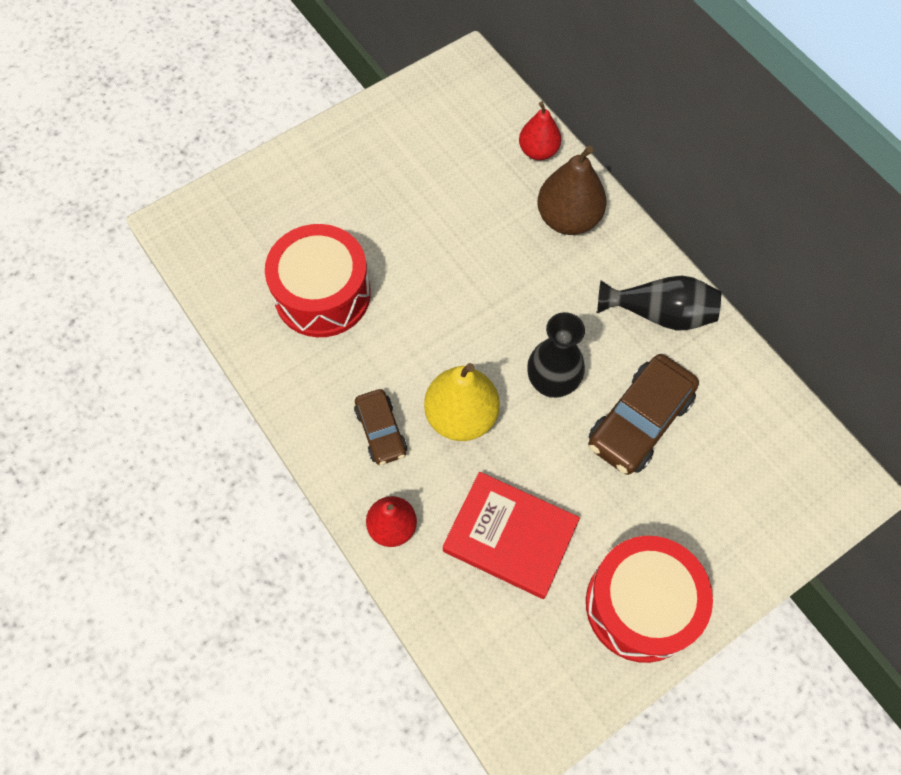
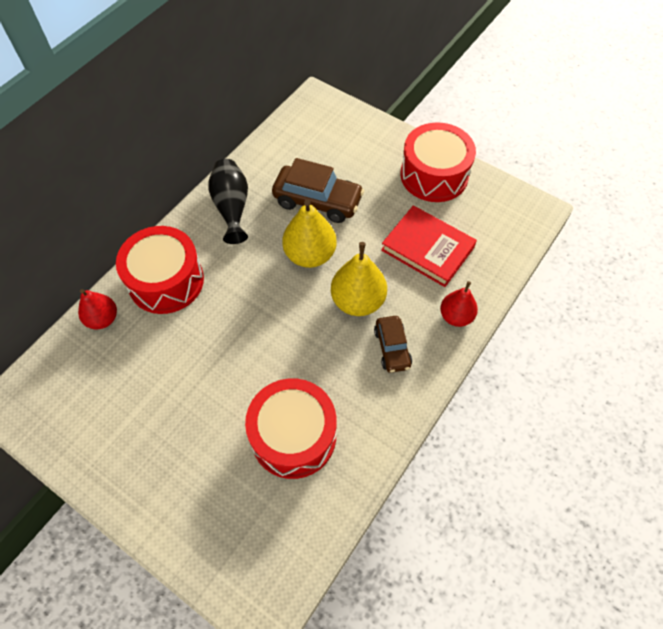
camera: 110 degrees left, 5 degrees down
brown car [354,389,407,465] -> brown car turned 120 degrees clockwise [374,316,412,373]
red book [443,472,580,599] -> red book turned 60 degrees counterclockwise [381,205,477,287]
black vase [527,312,585,398] -> yellow pear [282,199,337,268]
brown pear [537,146,606,235] -> red drum [116,226,204,314]

